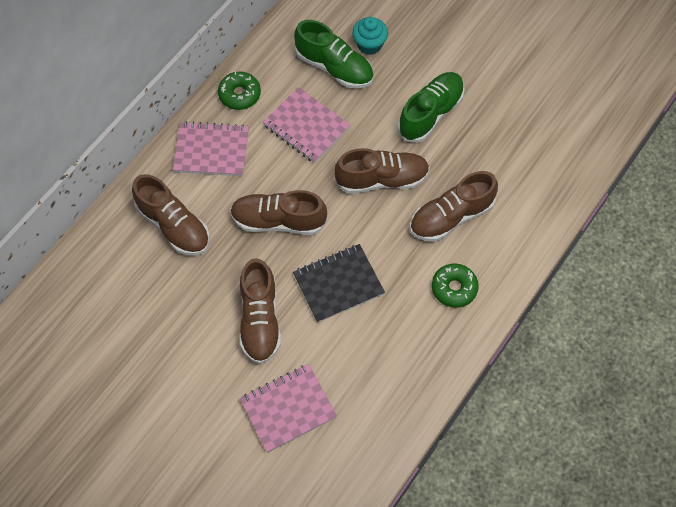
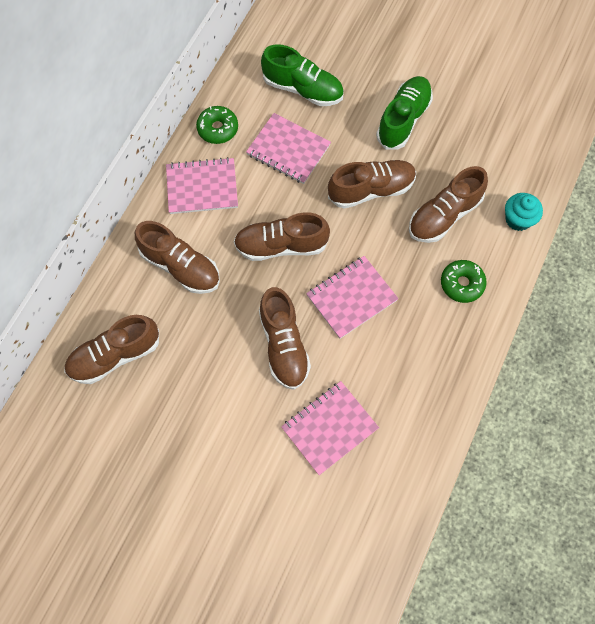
camera: 10 degrees left, 5 degrees up
black notebook [293,244,385,323] -> pink notebook [306,256,399,339]
turquoise cupcake [352,17,388,55] -> turquoise cupcake moved to [505,193,543,231]
none -> brown shoe [64,315,159,384]

